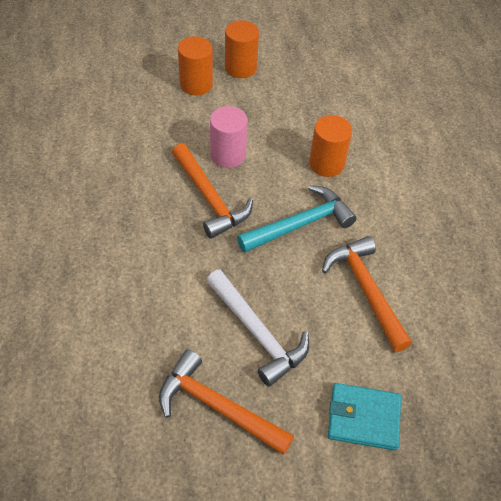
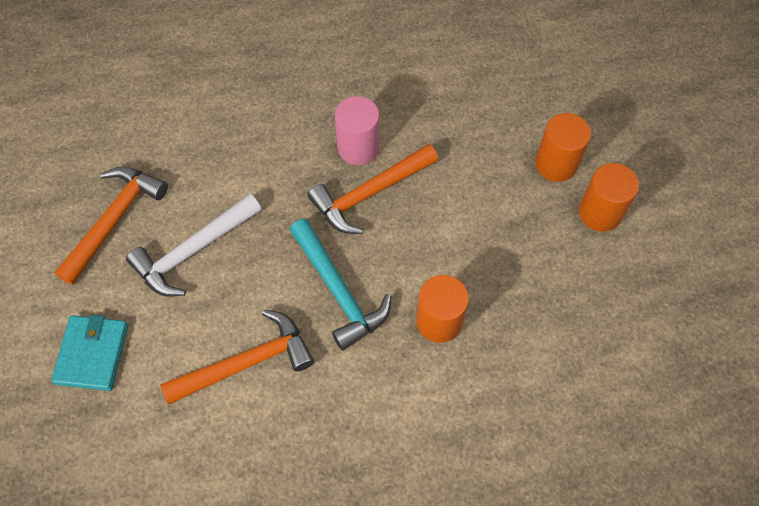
camera: 90 degrees right, 10 degrees up
pink cylinder [210,106,248,168] -> pink cylinder moved to [335,96,379,165]

